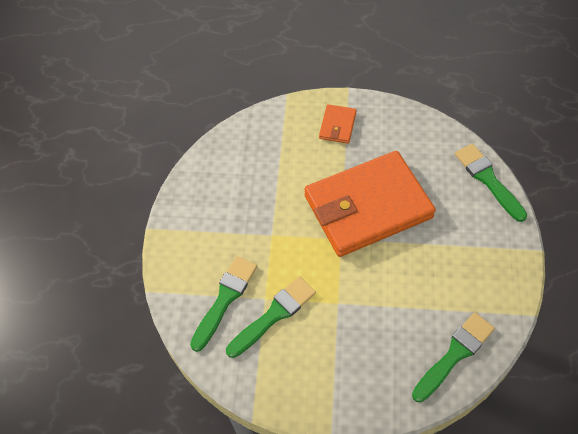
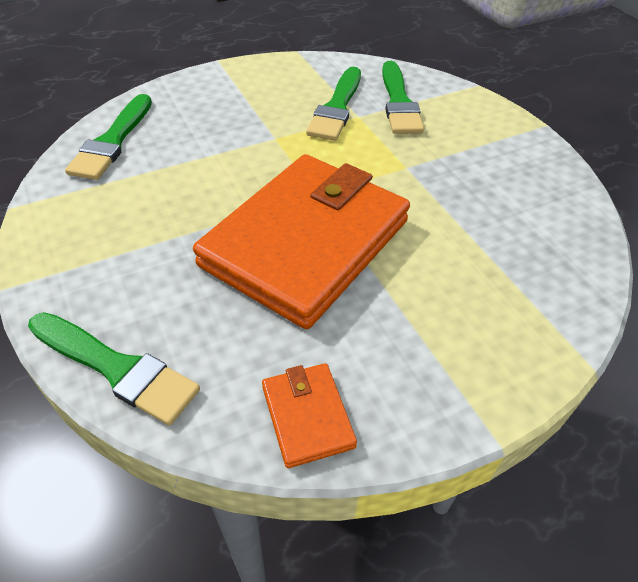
camera: 145 degrees right, 10 degrees down
orange wallet [319,104,357,144] -> orange wallet moved to [262,363,357,468]

